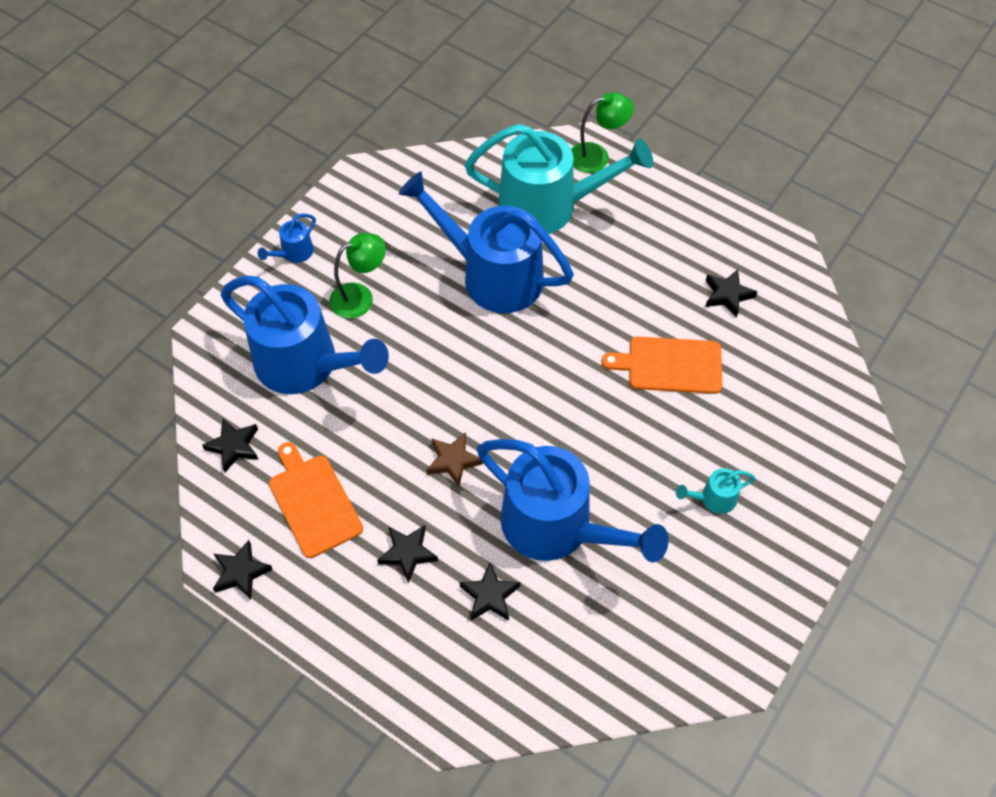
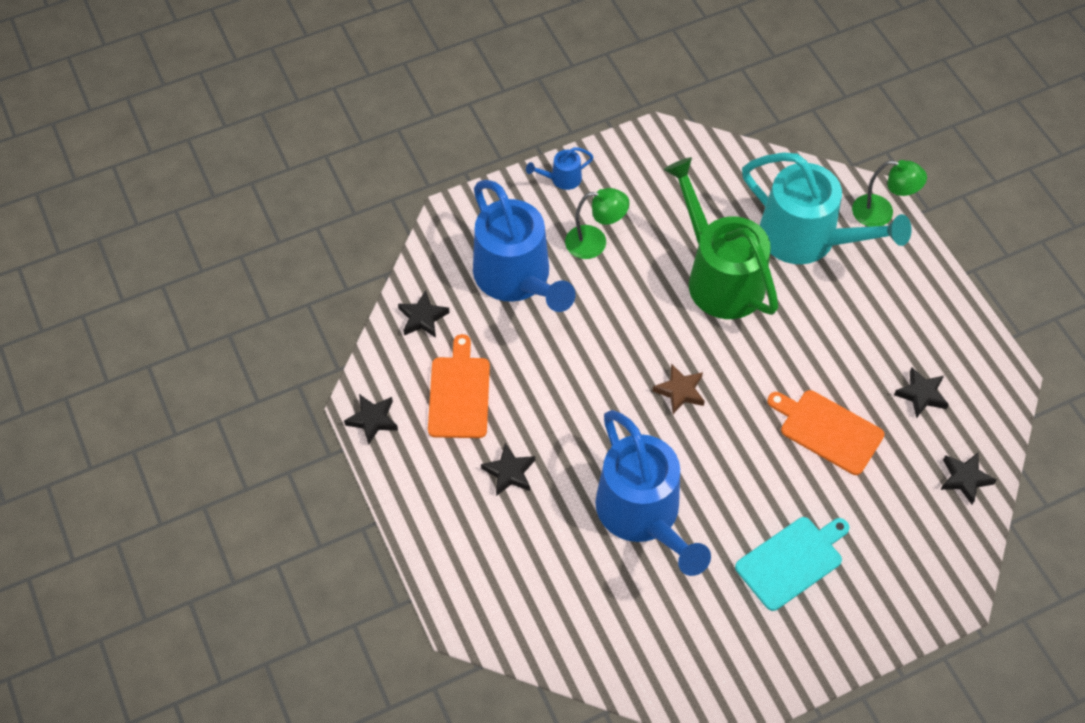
camera: 30 degrees right, 0 degrees up
blue watering can [399,171,574,313] -> green watering can [663,157,779,319]
brown star [427,432,483,487] -> brown star moved to [653,363,705,414]
black star [460,563,520,621] -> black star moved to [940,452,996,505]
turquoise watering can [676,468,756,514] -> turquoise cutting board [735,517,849,611]

